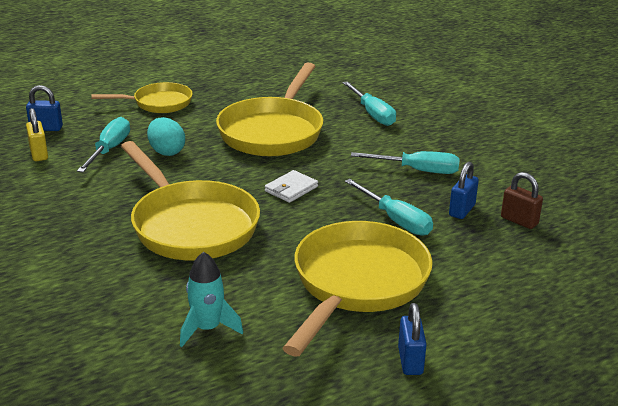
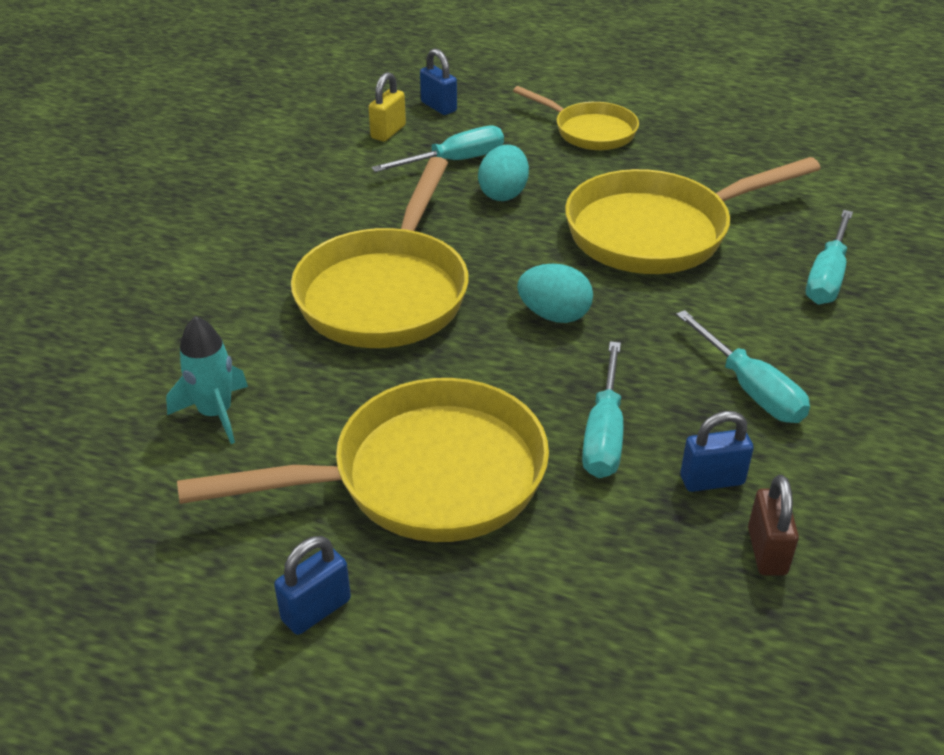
camera: 50 degrees right, 10 degrees up
white wallet [265,170,318,203] -> turquoise egg [517,264,593,323]

